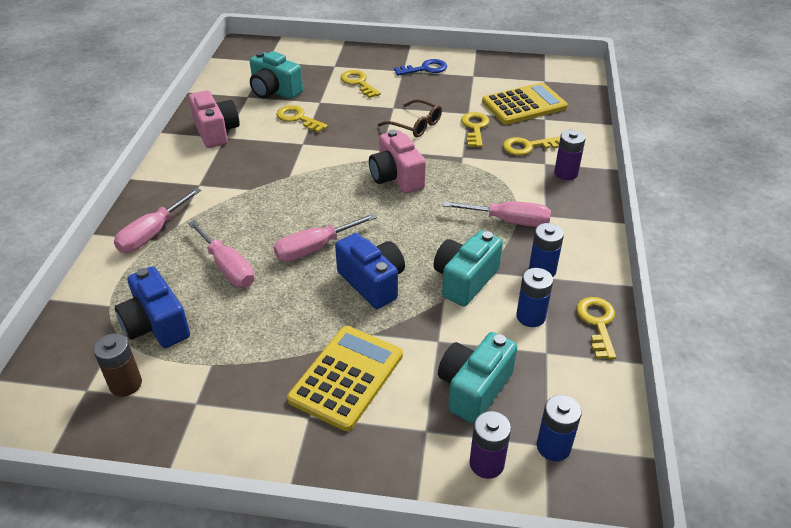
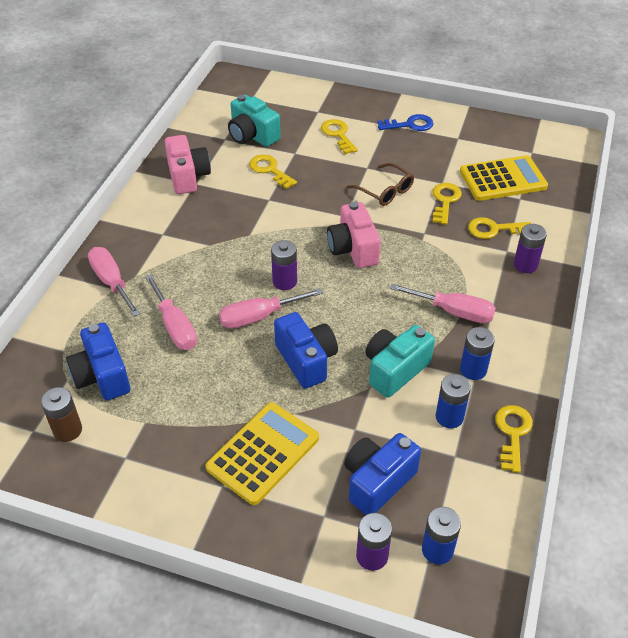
camera: 10 degrees right, 5 degrees up
pink screwdriver [114,188,201,253] -> pink screwdriver turned 105 degrees clockwise [88,247,141,317]
turquoise camera [438,332,517,424] -> blue camera [344,433,421,515]
none -> purple battery [271,240,297,290]

